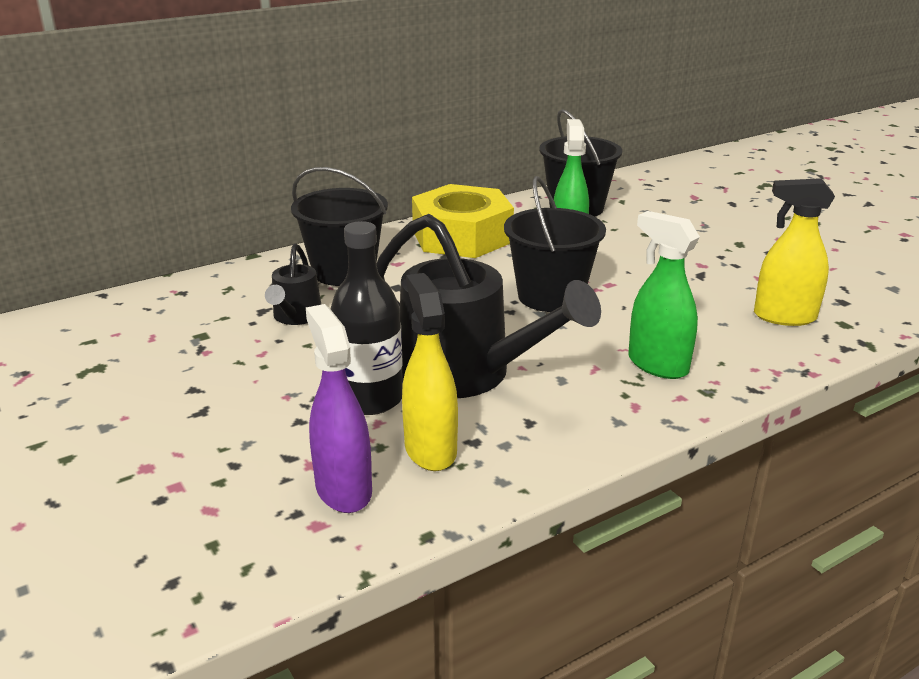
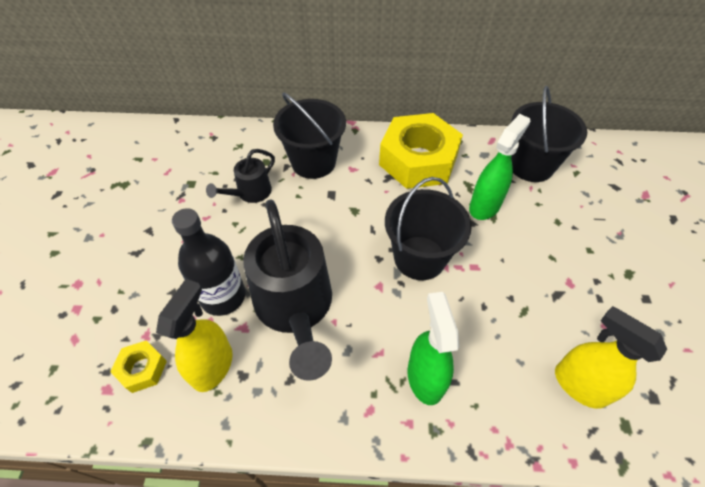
camera: 35 degrees right, 25 degrees up
purple spray bottle [306,304,372,513] -> yellow nut [110,341,167,393]

